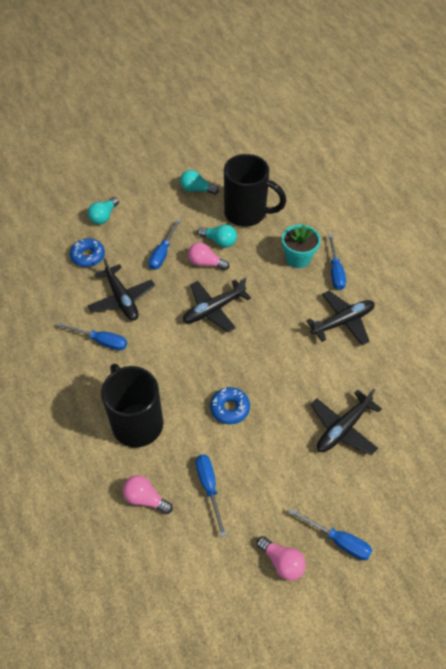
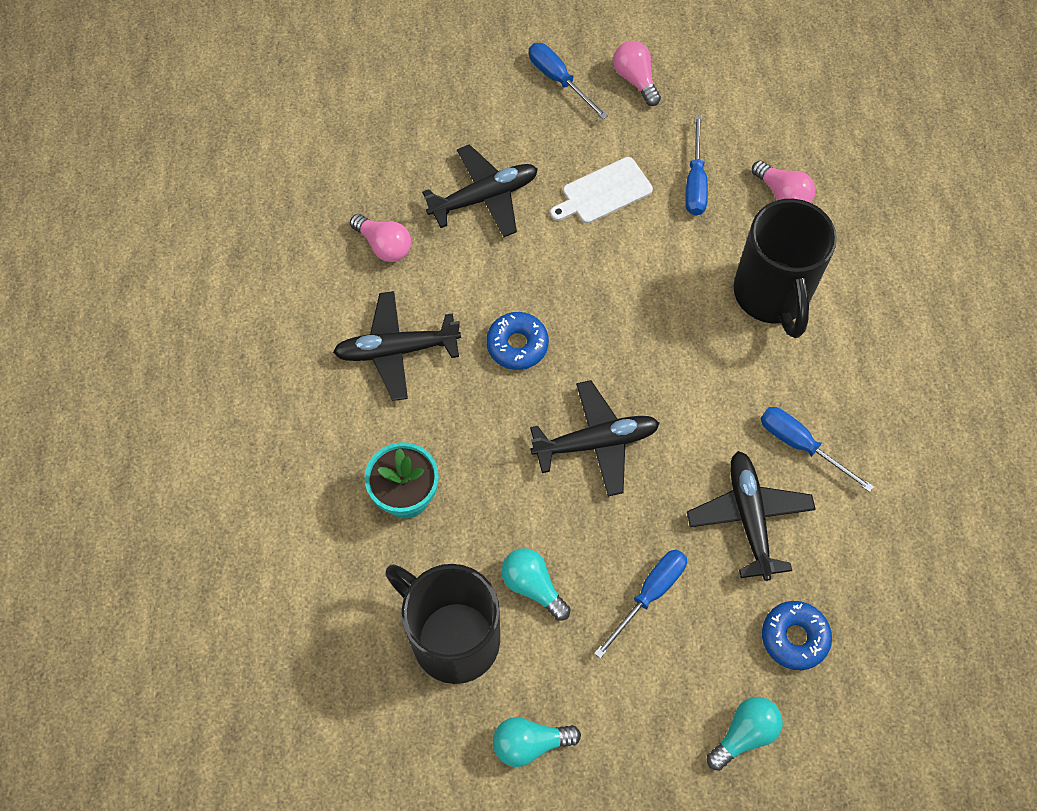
camera: 160 degrees left, 10 degrees up
turquoise light bulb [180,170,219,195] -> turquoise light bulb turned 135 degrees clockwise [493,717,581,767]
pink light bulb [188,242,229,270] -> pink light bulb moved to [350,214,411,262]
blue donut [210,387,250,424] -> blue donut moved to [486,312,549,370]
blue screwdriver [328,234,346,290] -> none
none -> white cutting board [550,157,653,224]

